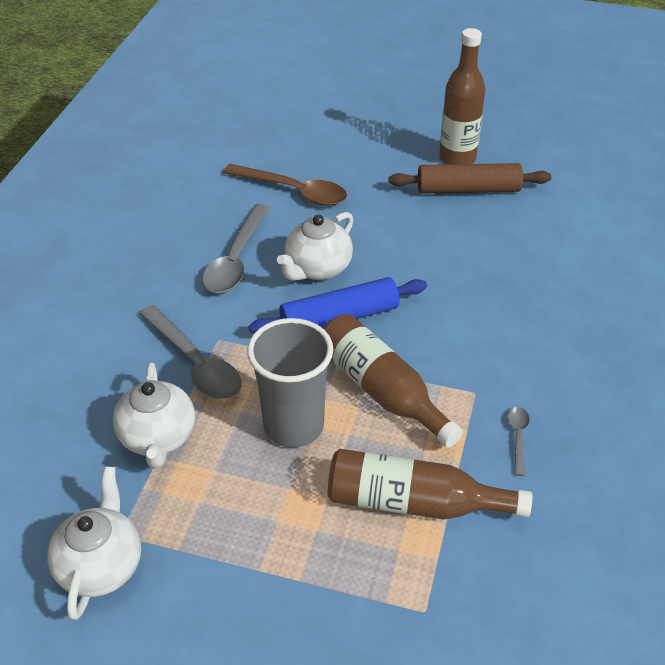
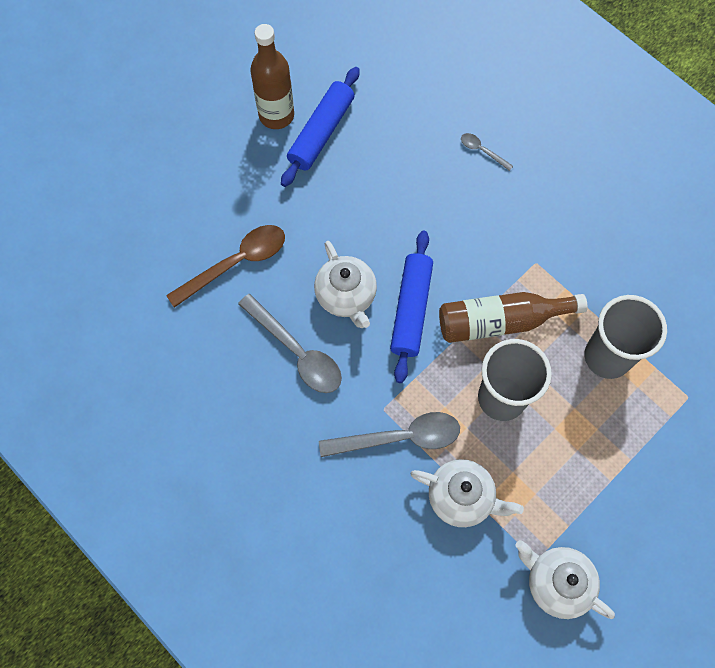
camera: 60 degrees left, 25 degrees up
brown bottle [328,449,532,519] -> grey cup [584,295,667,379]
brown rolling pin [388,163,551,194] -> blue rolling pin [281,67,360,187]
grey spoon [508,407,530,476] -> grey spoon moved to [461,133,513,171]

